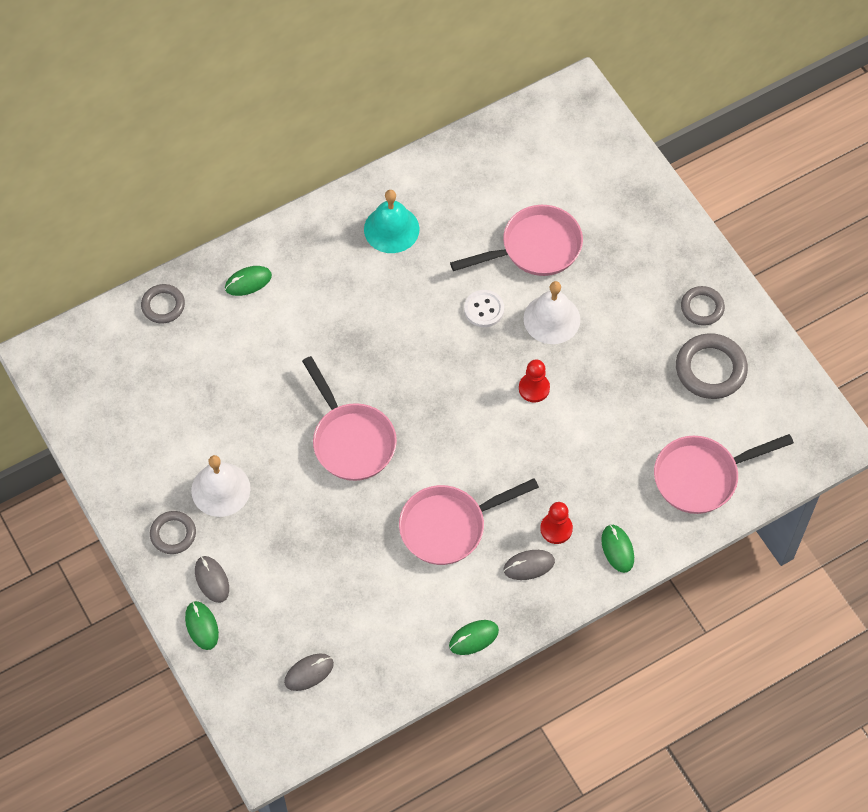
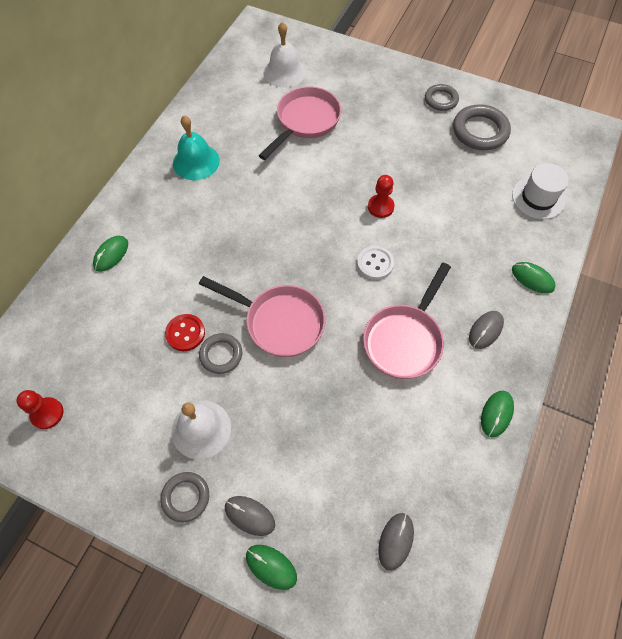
camera: 35 degrees left, 0 degrees up
grey ring [141,284,185,323] -> grey ring moved to [199,333,242,374]
white button [464,290,504,327] -> white button moved to [357,246,394,280]
white bell [524,281,580,344] -> white bell moved to [264,22,306,87]
red pawn [540,502,573,544] -> red pawn moved to [16,390,64,429]
pink pan [654,434,794,514] -> white hat [512,163,569,219]
none -> red button [165,314,205,351]

